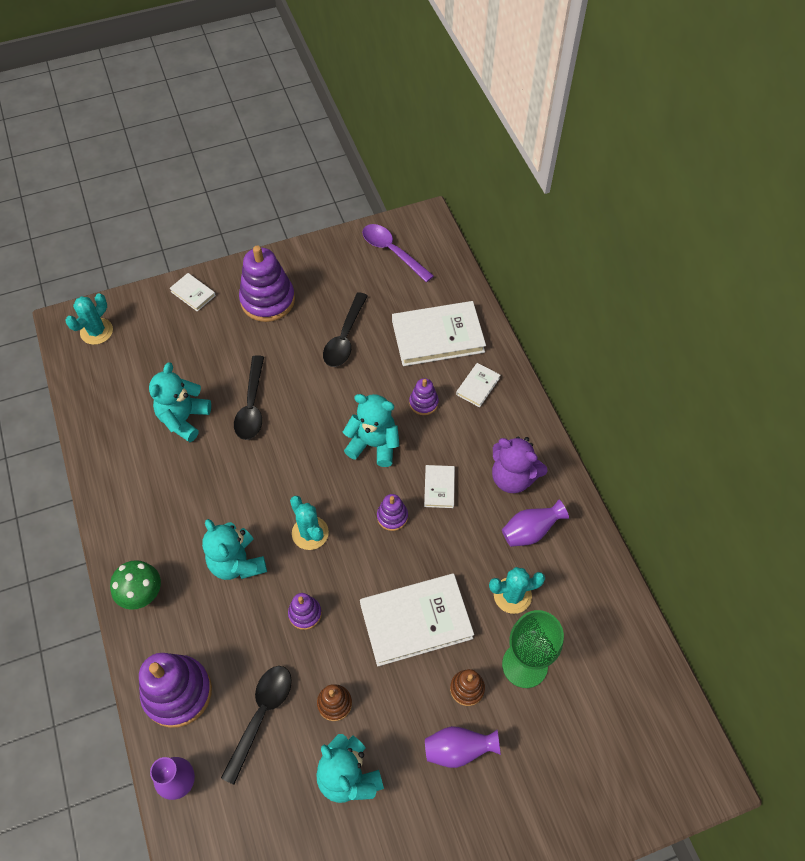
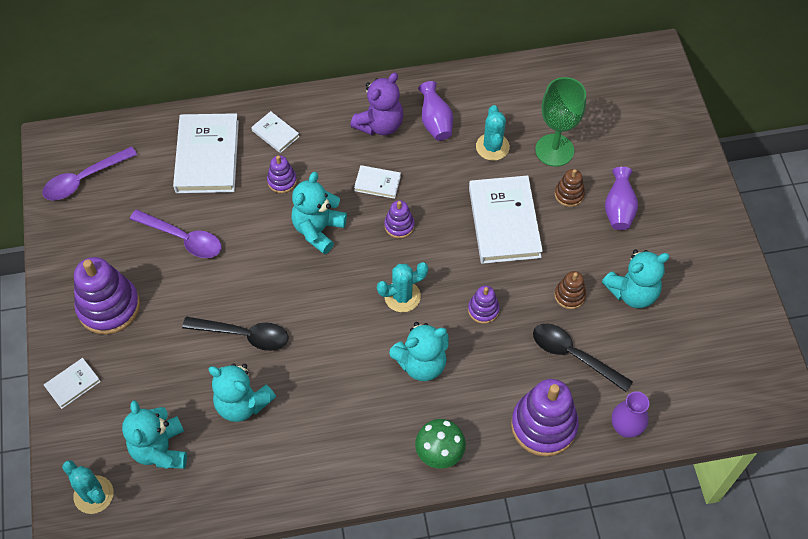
camera: 80 degrees left, 0 degrees up
black spoon [323,292,368,367] -> purple spoon [130,209,222,258]
none -> turquoise teddy bear [122,400,187,469]

